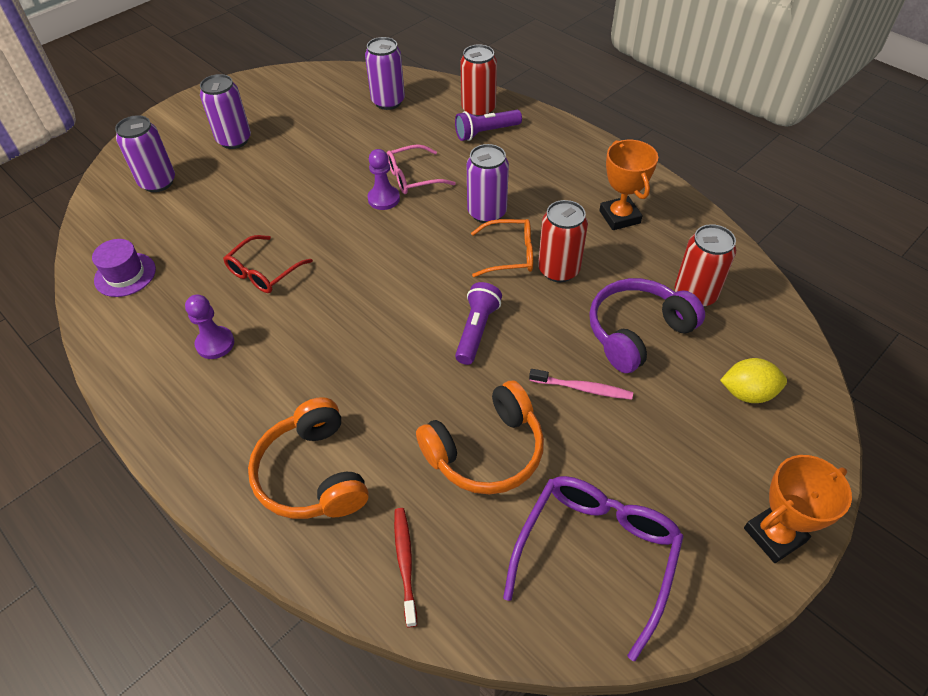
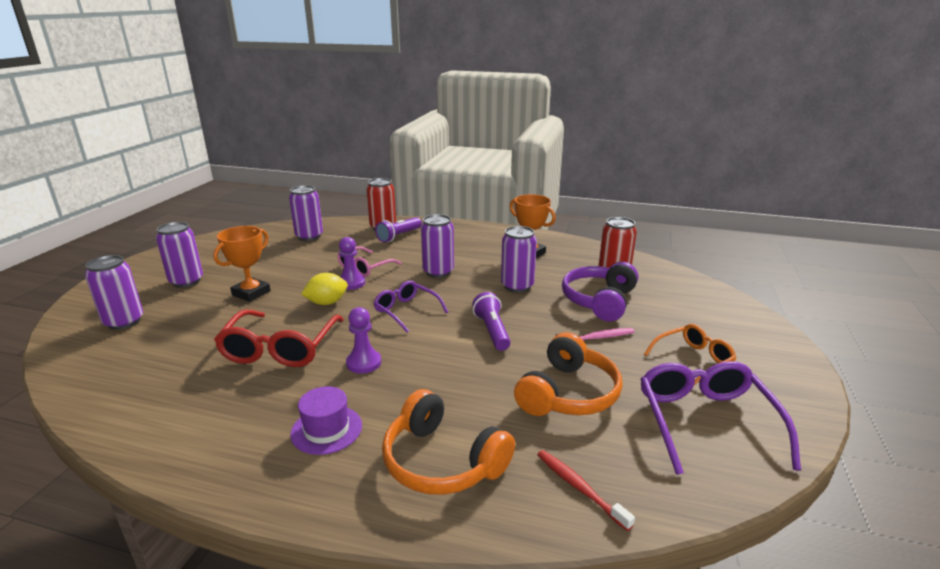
camera: 30 degrees left, 25 degrees down
purple hat [92,239,156,297] -> purple hat moved to [290,386,362,455]
purple pawn [185,295,234,359] -> purple pawn moved to [346,307,381,374]
red glasses [223,235,313,293] -> red glasses [214,309,344,367], size x1.59
orange glasses [471,219,533,277] -> orange glasses moved to [644,324,736,385]
red can [538,200,588,282] -> purple can [501,226,537,293]
yellow lemon [720,358,787,403] -> yellow lemon moved to [301,273,348,305]
orange trophy [744,455,852,563] -> orange trophy moved to [213,226,271,302]
none -> purple glasses [373,281,448,333]

